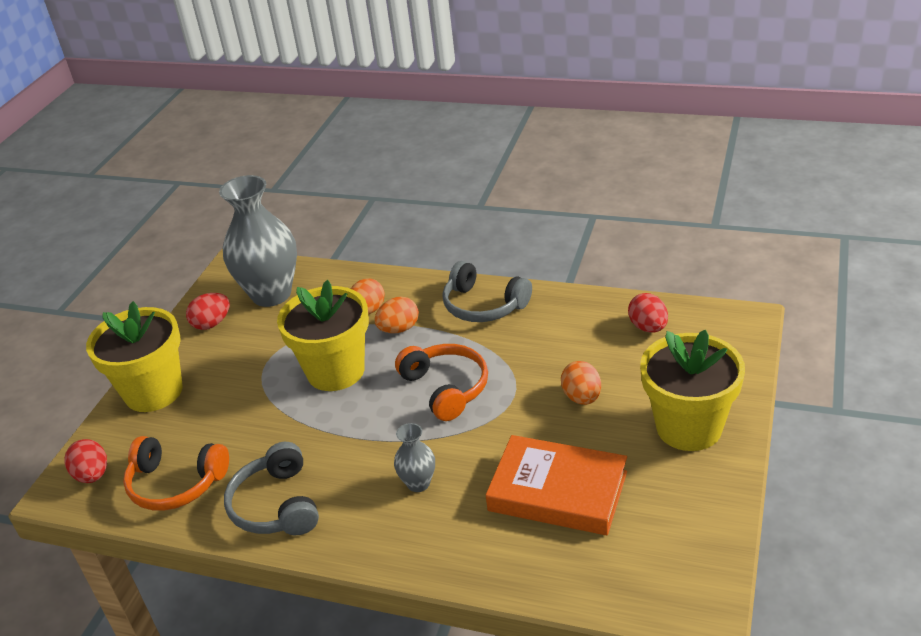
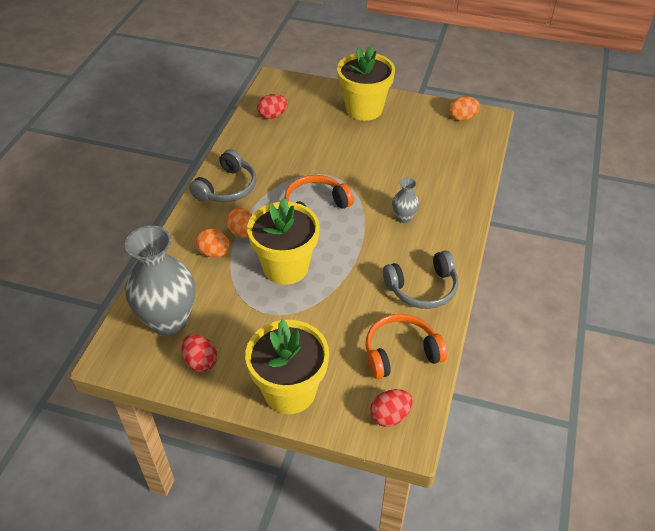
camera: 95 degrees left, 10 degrees up
orange headphones [123,436,229,511] -> orange headphones turned 120 degrees counterclockwise [366,314,447,379]
orange book [486,435,627,535] -> none
orange egg [561,361,601,405] -> orange egg moved to [449,96,480,121]

